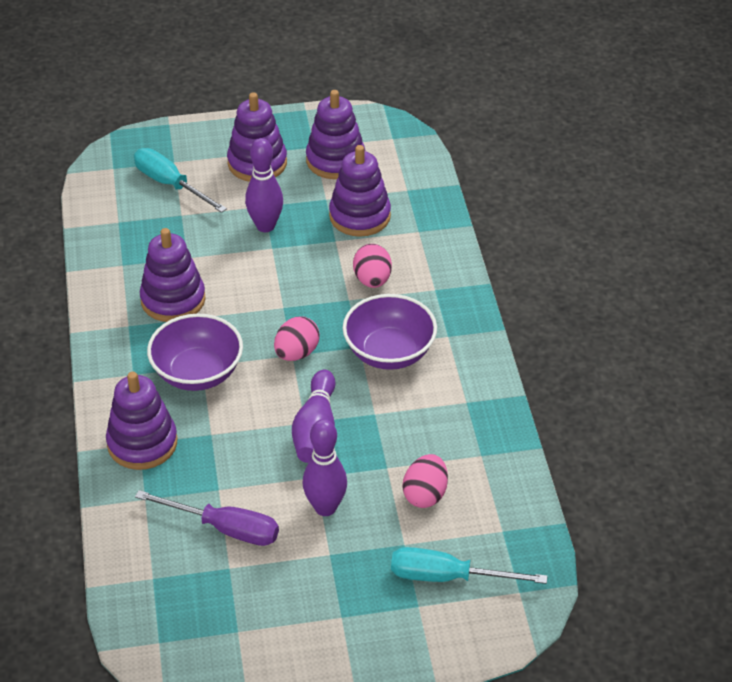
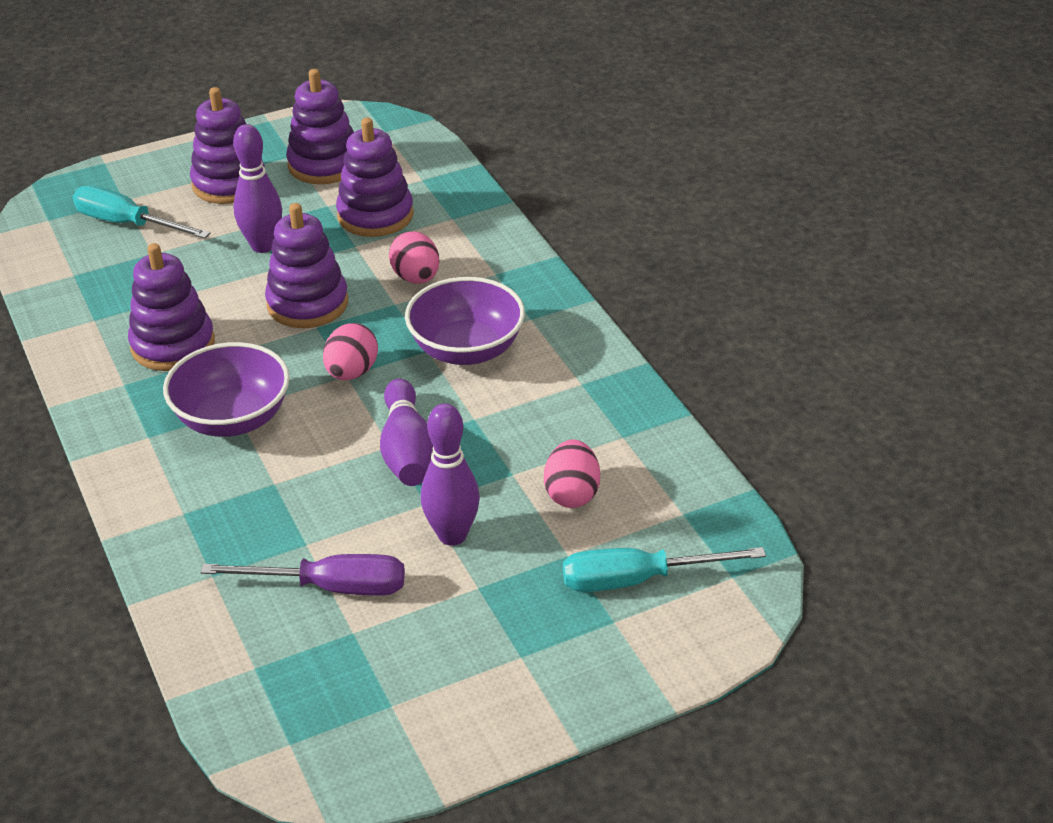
camera: 15 degrees left, 5 degrees down
purple stacking toy [106,372,177,470] -> purple stacking toy moved to [265,203,348,328]

